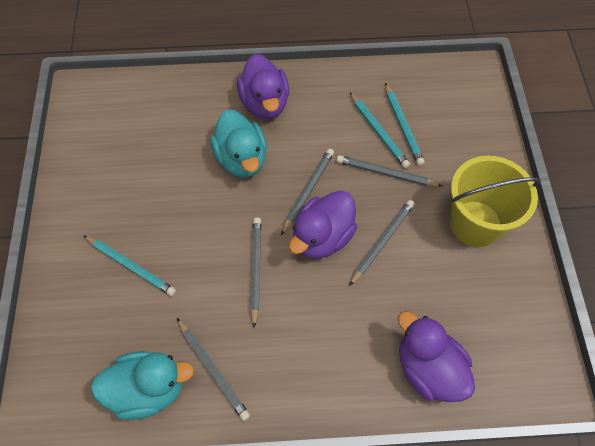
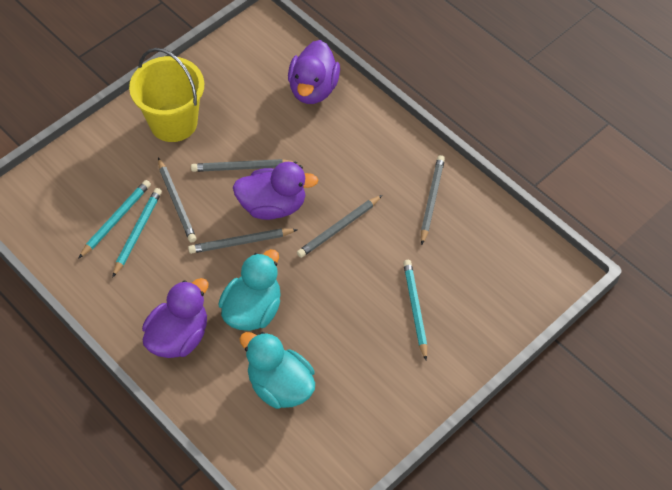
camera: 130 degrees left, 5 degrees down
turquoise duck [91,351,194,420] -> turquoise duck moved to [240,332,315,409]

